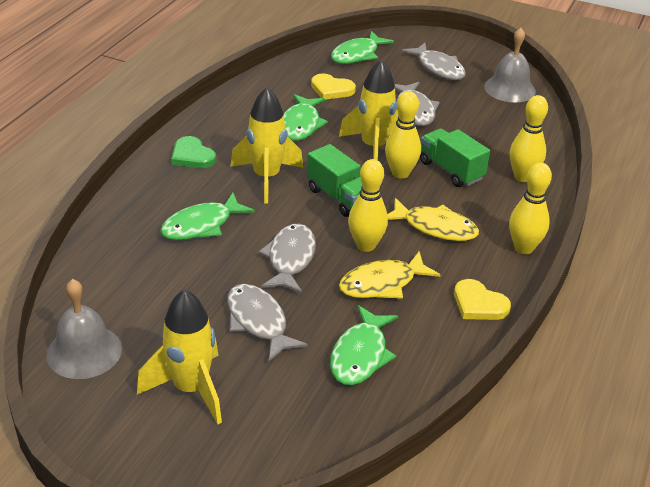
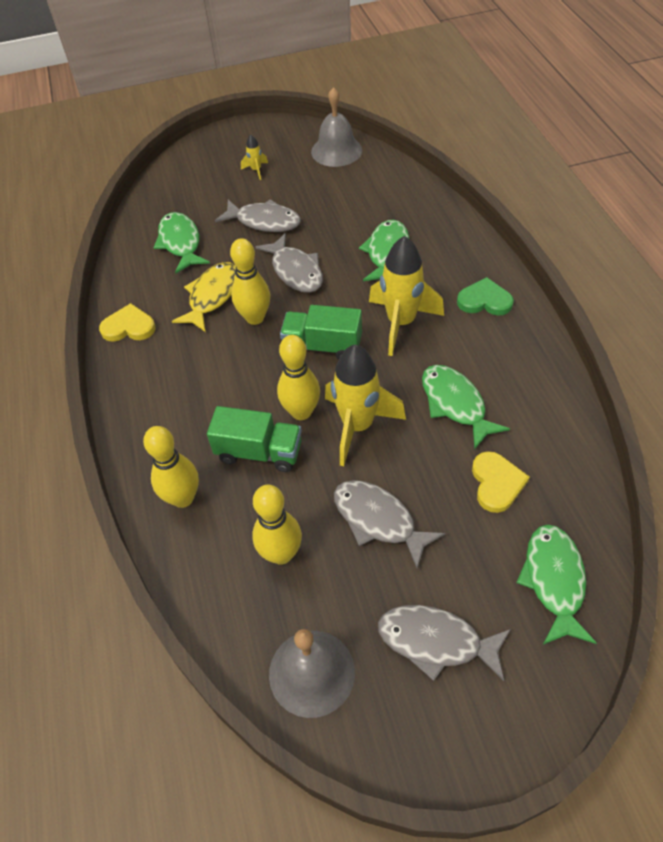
camera: 145 degrees right, 15 degrees up
yellow rocket [137,289,222,424] -> yellow rocket [241,135,268,180], size x0.44
yellow heart [311,73,356,100] -> yellow heart turned 105 degrees clockwise [472,451,530,513]
yellow fish [387,198,479,241] -> none
yellow bowling pin [509,162,552,254] -> yellow bowling pin moved to [252,485,302,565]

